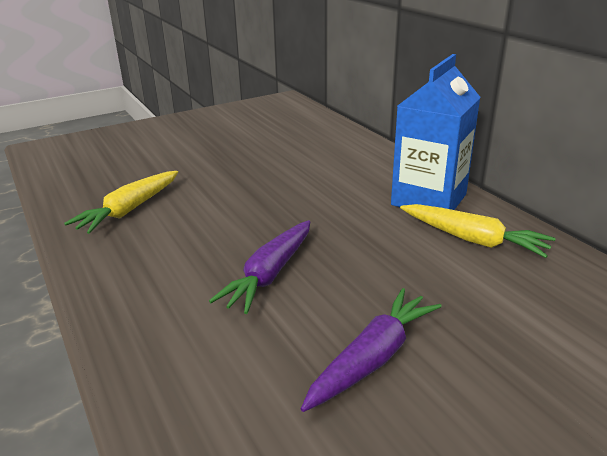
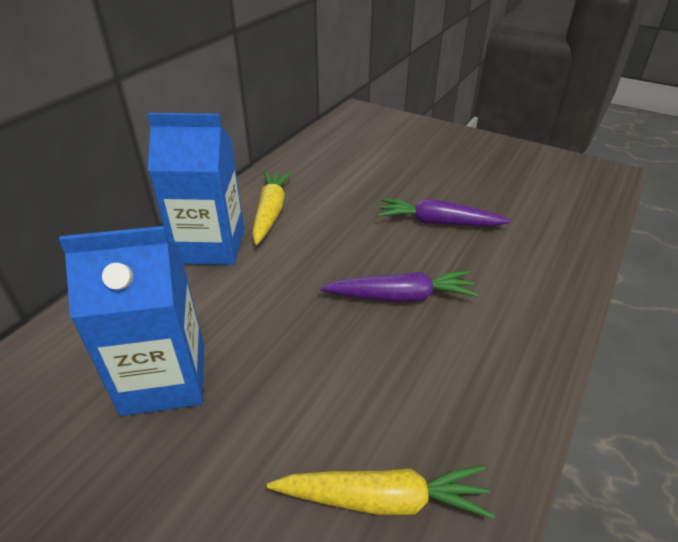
camera: 120 degrees left, 10 degrees up
none -> blue carton [59,226,204,416]

